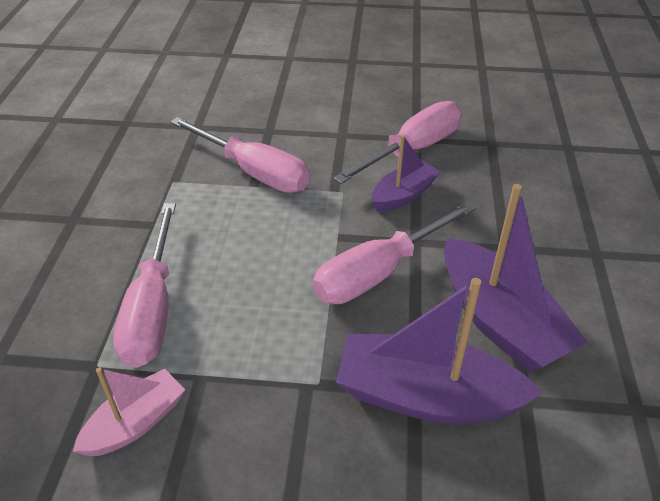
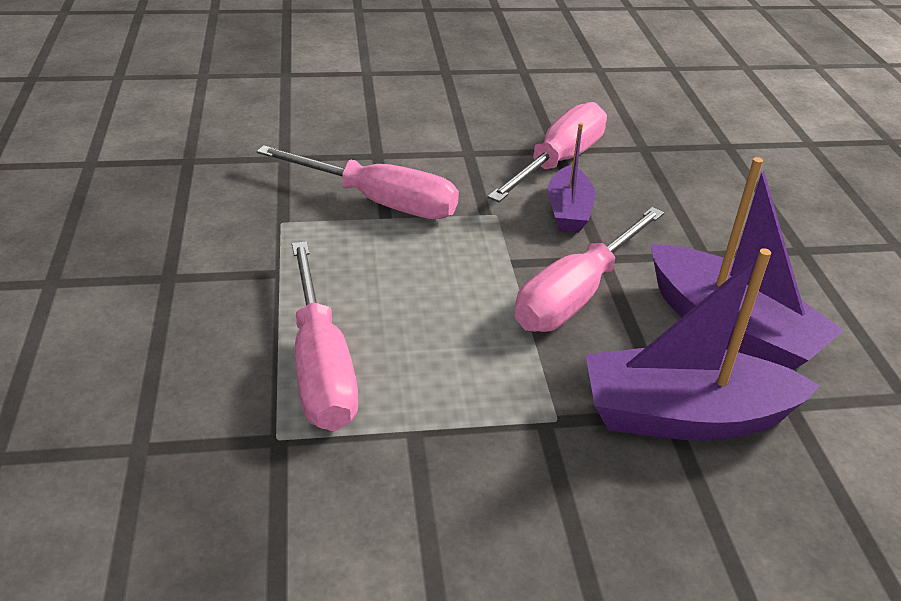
camera: 15 degrees left, 5 degrees down
pink boat [73,367,185,457] -> none
purple boat [372,135,440,212] -> purple boat turned 150 degrees clockwise [548,123,595,233]

